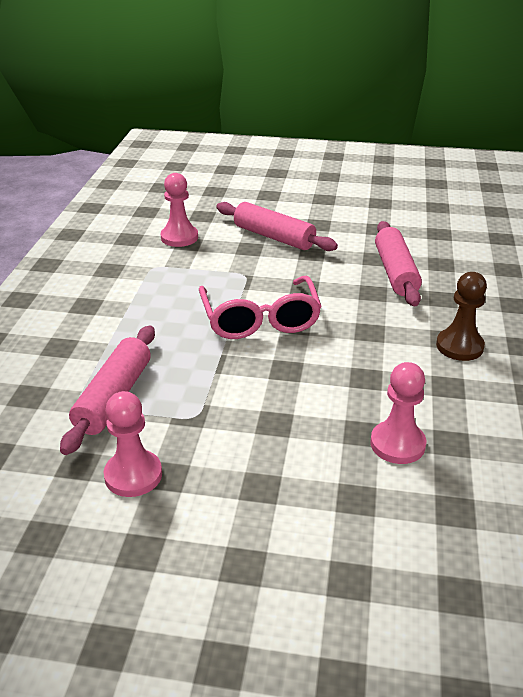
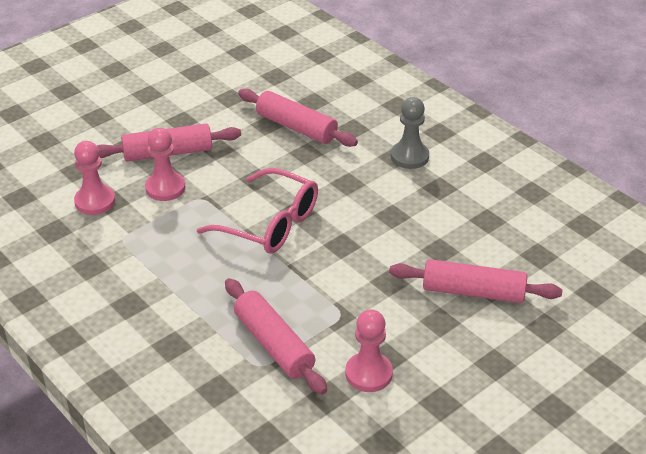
camera: 50 degrees left, 5 degrees up
pink pawn [370,362,426,464] -> pink pawn moved to [145,128,185,201]
brown pawn [436,272,487,361] -> grey pawn [391,97,429,169]
none -> pink rolling pin [389,259,562,303]

